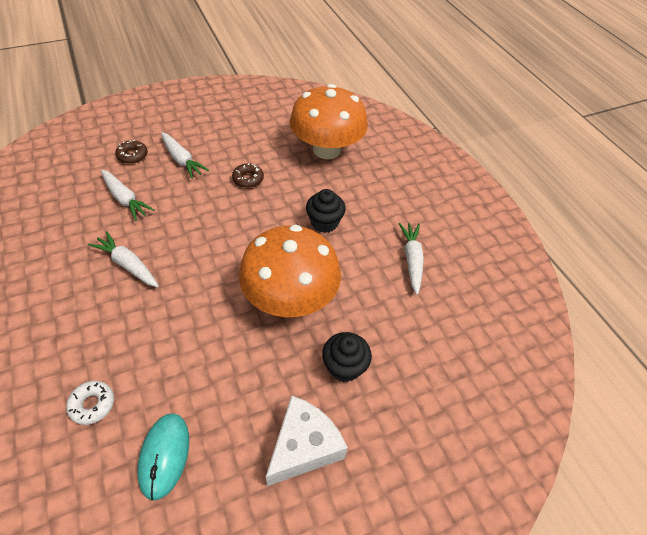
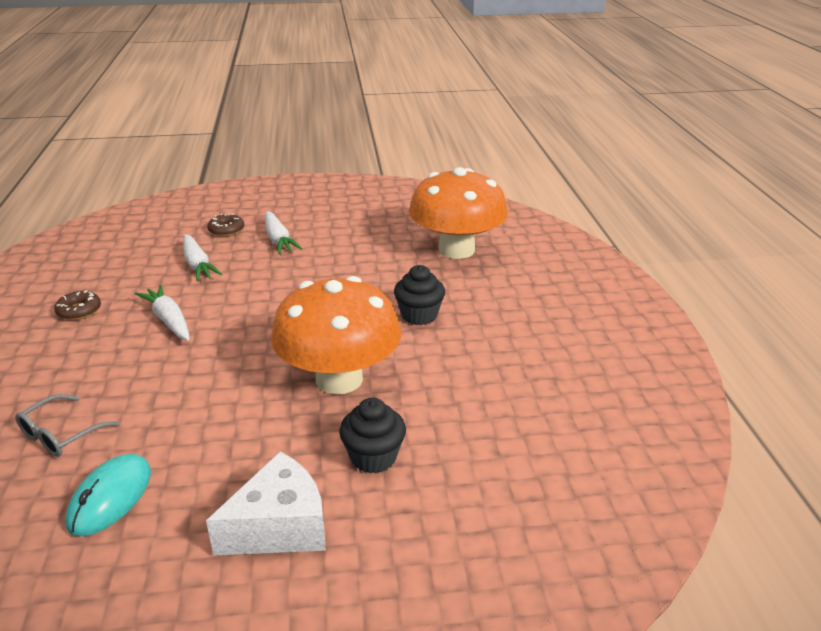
camera: 20 degrees right, 20 degrees down
white donut [66,381,114,425] -> grey glasses [15,394,119,457]
brown donut [232,163,264,188] -> brown donut moved to [54,290,101,320]
white carrot [398,223,424,295] -> none

